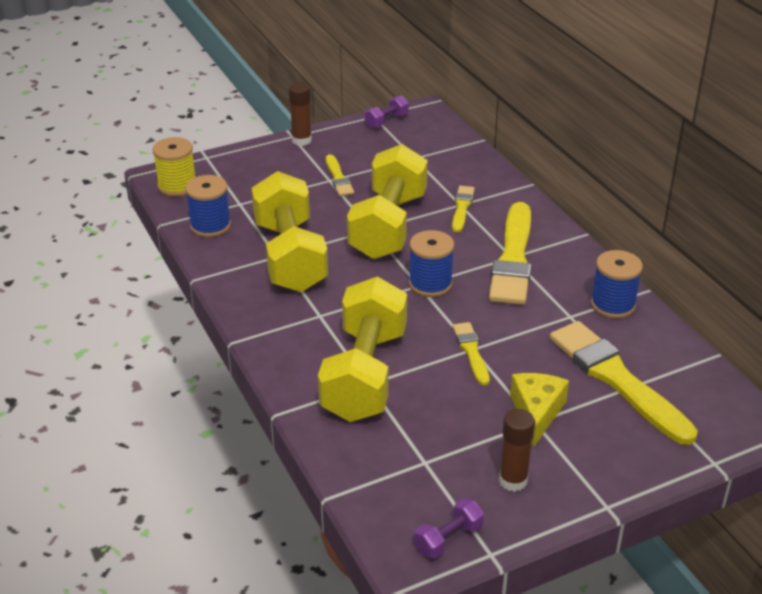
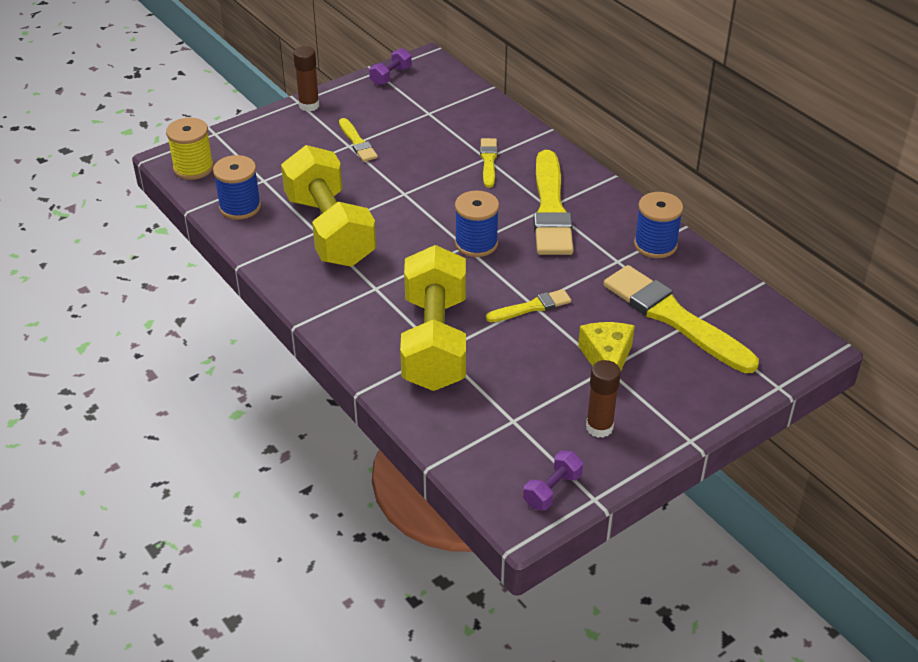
camera: 10 degrees left, 5 degrees up
yellow dumbbell [347,144,428,259] -> none
yellow brush [453,322,490,386] -> yellow brush turned 90 degrees clockwise [486,289,571,322]

